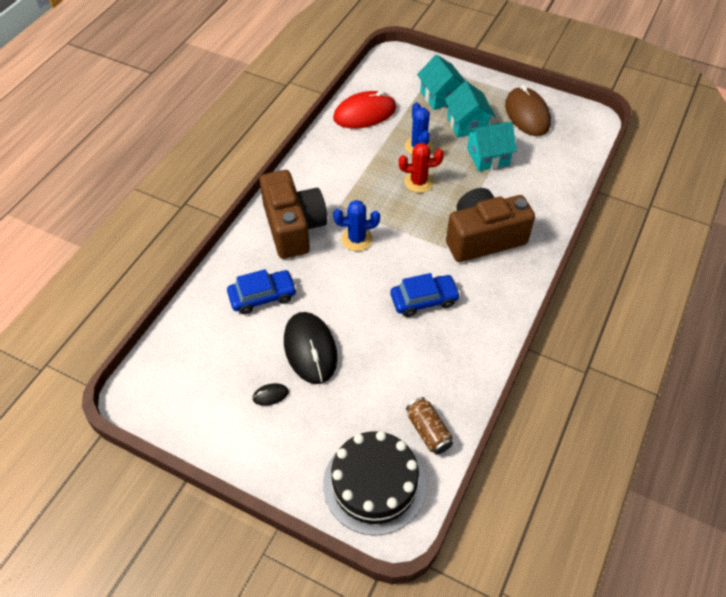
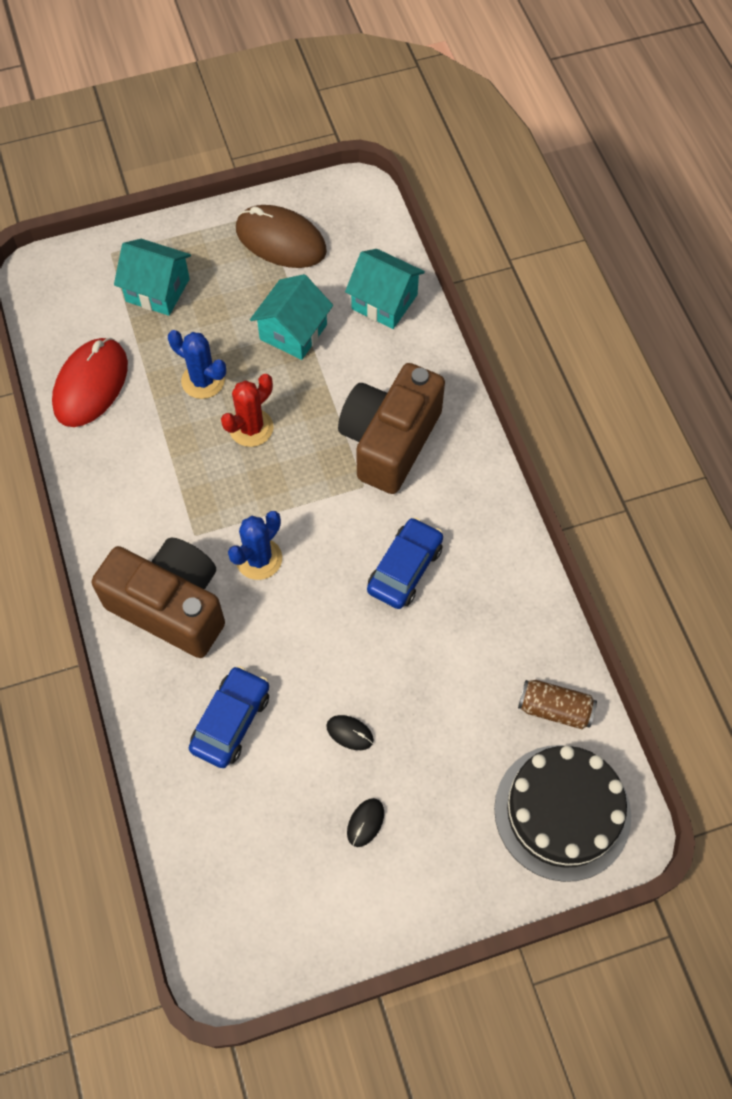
camera: 45 degrees left, 10 degrees up
black mouse [284,312,337,384] -> black mouse [326,715,374,750], size x0.42
turquoise house [444,81,495,138] -> turquoise house moved to [345,249,425,329]

